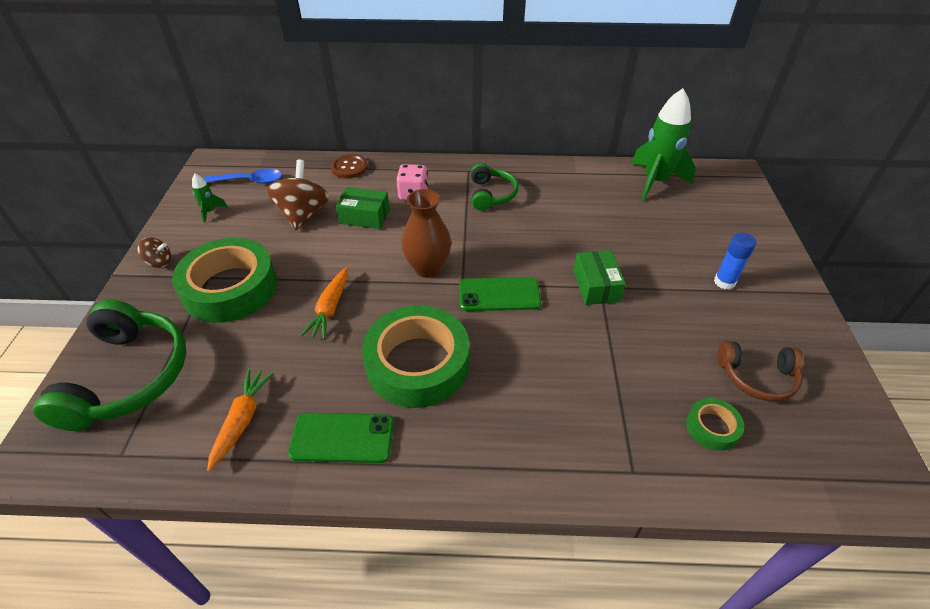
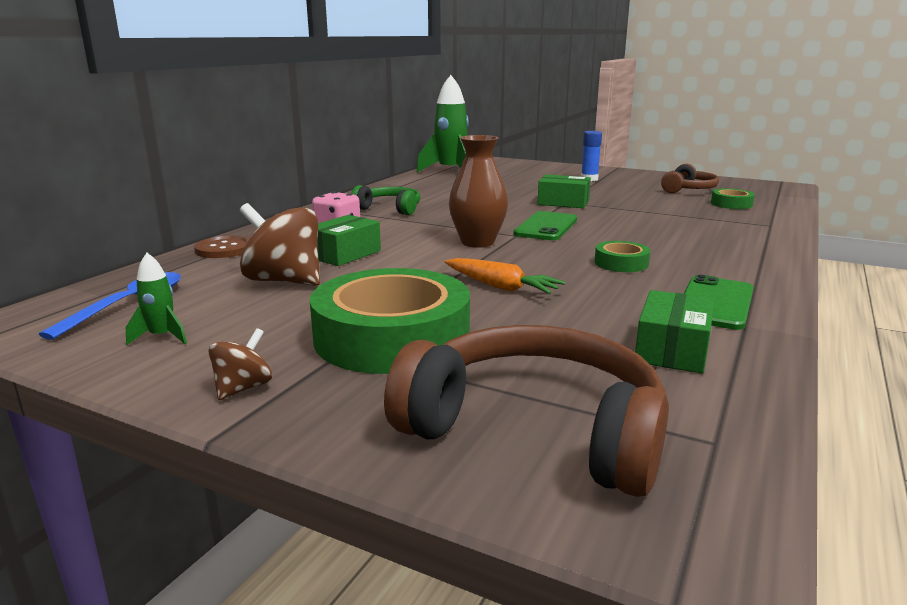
camera: 65 degrees left, 25 degrees down
green headphones [33,299,186,431] -> brown headphones [384,325,669,497]
orange carrot [207,369,274,471] -> green box [635,290,714,374]
green tape [362,305,470,408] -> green tape [595,241,650,272], size x0.45

